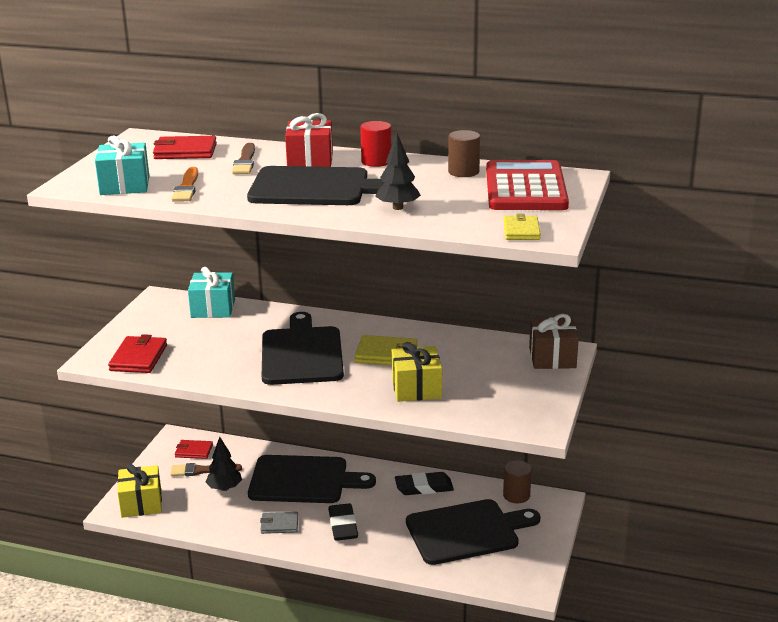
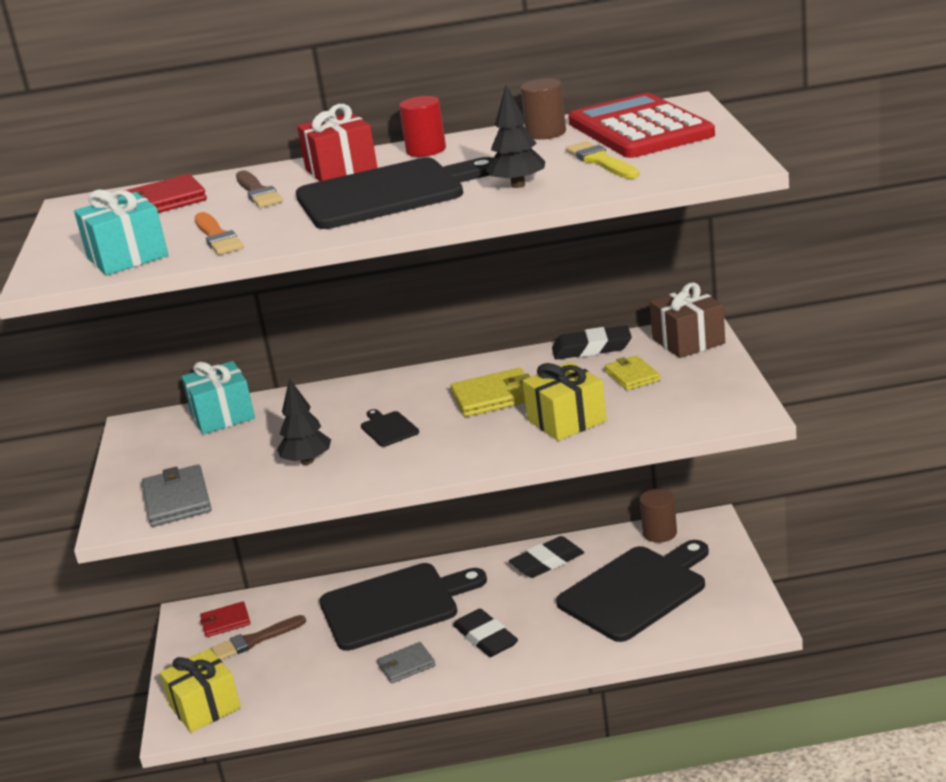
camera: 20 degrees left, 0 degrees up
red wallet [108,334,167,373] -> grey wallet [142,464,212,527]
black tree [206,437,242,491] -> black tree moved to [277,378,331,465]
black cutting board [262,312,344,385] -> black cutting board [361,409,419,447], size x0.40
yellow wallet [503,214,541,240] -> yellow wallet moved to [605,355,660,390]
none -> black eraser [552,325,632,360]
none -> yellow brush [566,141,639,179]

